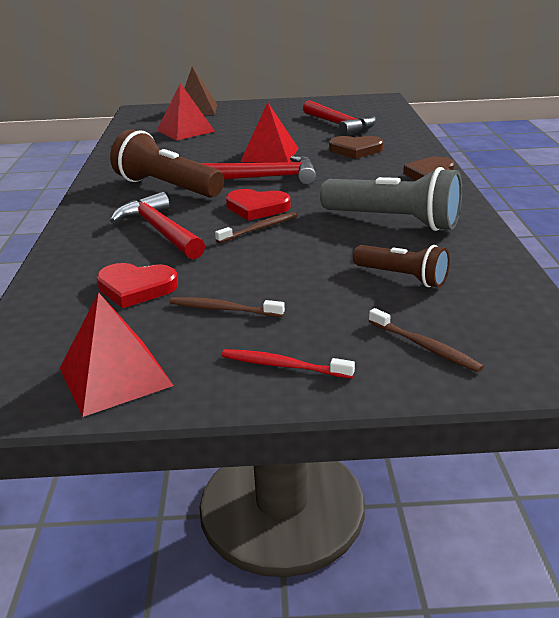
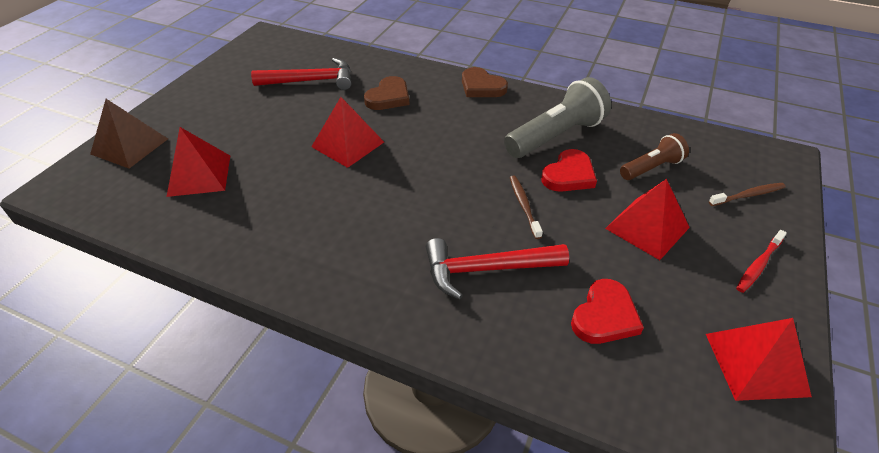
camera: 65 degrees left, 15 degrees up
brown flashlight [110,129,224,198] -> none
brown toothbrush [170,297,285,317] -> none
red hammer [201,156,316,185] -> none
red heart [226,189,291,221] -> red heart moved to [541,149,597,192]
none -> red pyramid [605,179,690,260]

